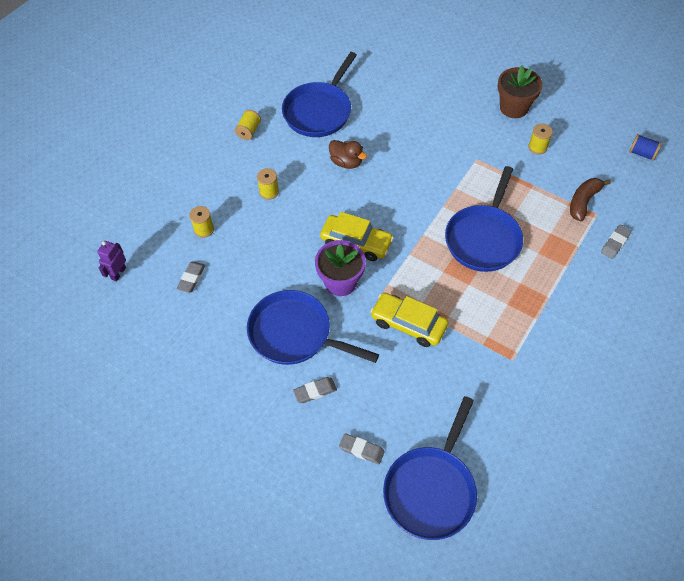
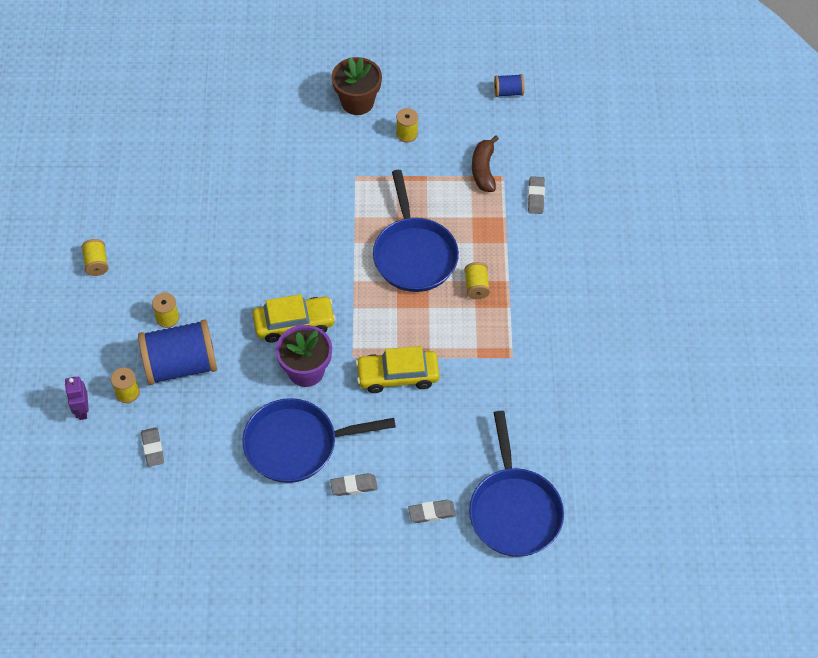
camera: 35 degrees left, 0 degrees up
purple robot [97,241,126,282] -> purple robot moved to [65,377,89,420]
blue pan [282,52,357,137] -> none
grey eraser [293,377,337,403] -> grey eraser turned 45 degrees clockwise [330,473,378,496]
brown duck [329,140,367,169] -> none
none -> blue spool [138,319,217,385]
none -> yellow spool [465,262,490,299]

